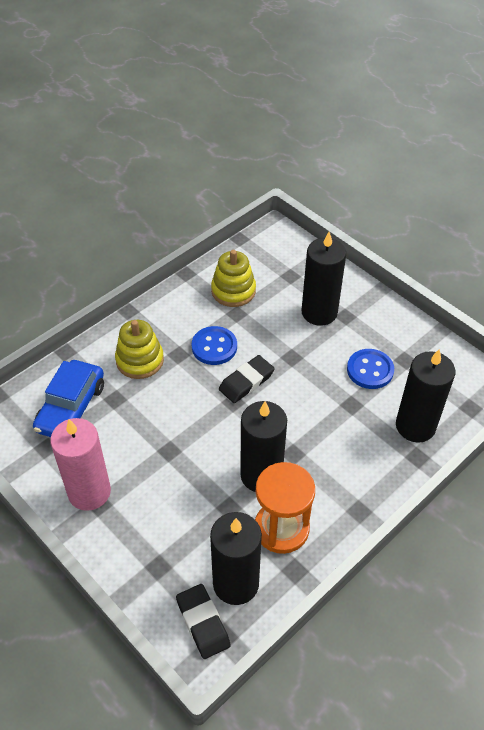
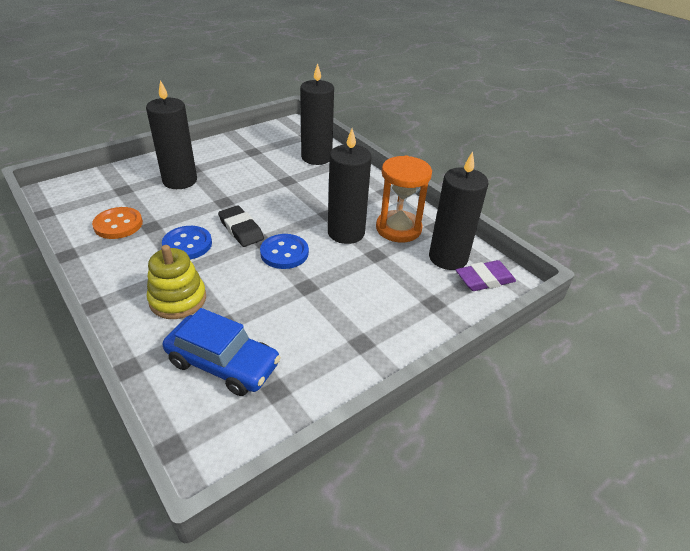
camera: 85 degrees left, 10 degrees down
pink candle [50,418,111,511] -> none
black eraser [176,584,231,659] -> purple eraser [456,260,516,291]
yellow stacking toy [211,250,256,307] -> orange button [92,207,143,239]
blue button [347,349,394,389] -> blue button moved to [260,234,309,269]

